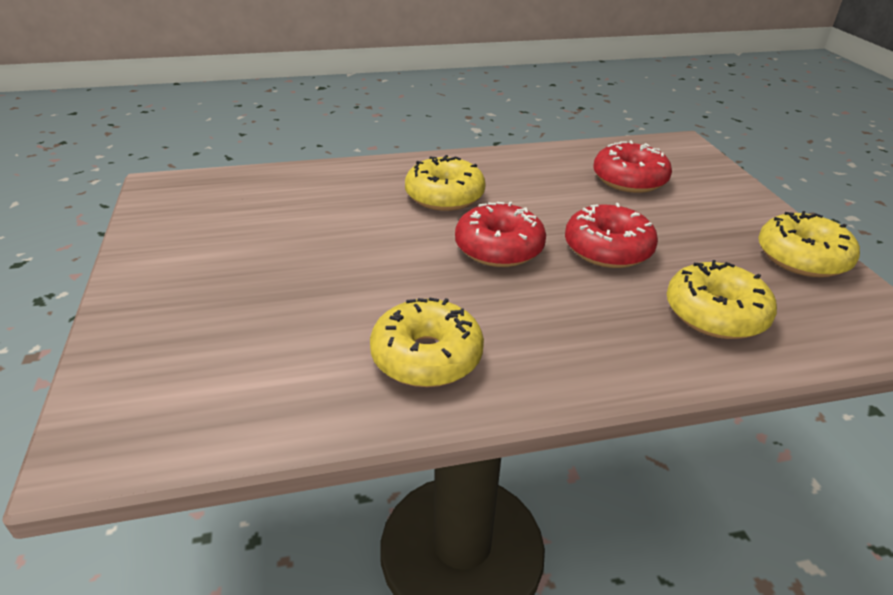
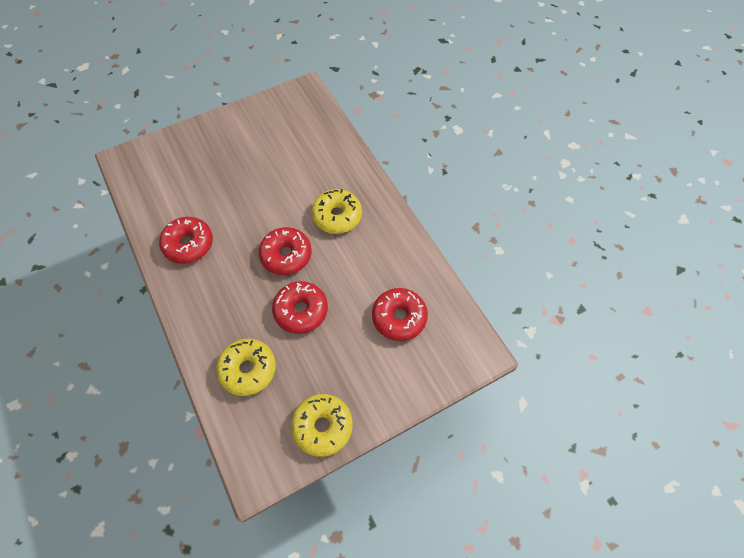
camera: 75 degrees right, 25 degrees up
yellow donut [370,297,484,387] -> red donut [159,217,213,264]

